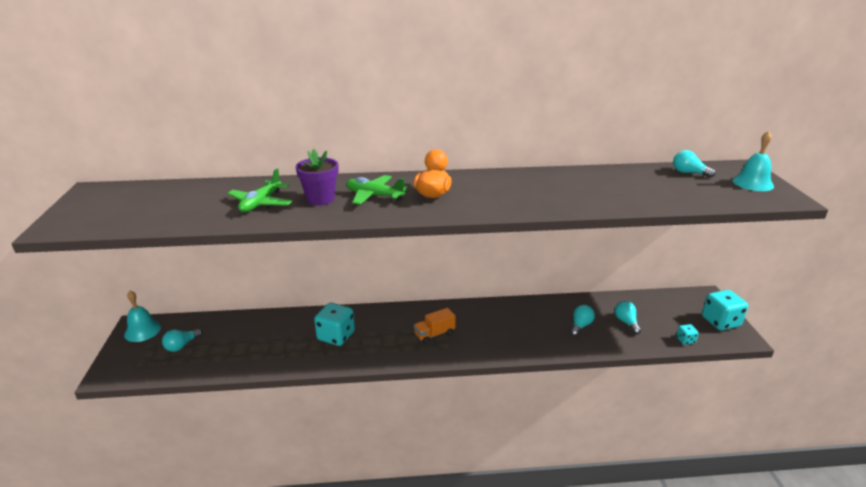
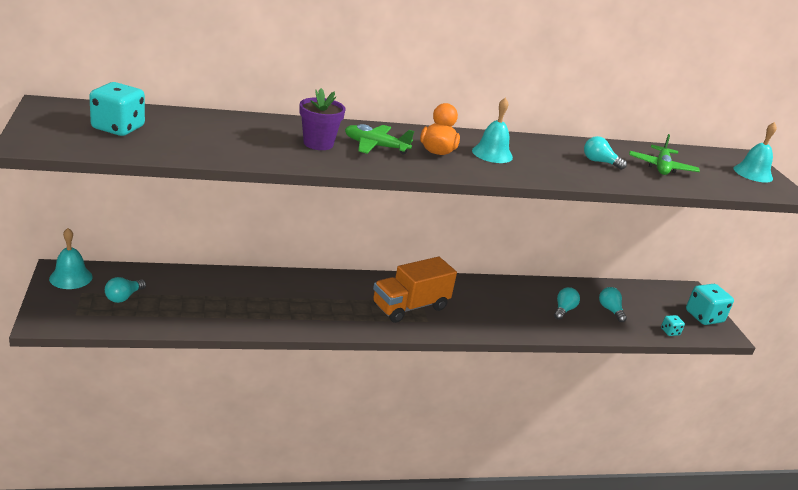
camera: 10 degrees left, 0 degrees up
green plane [227,168,293,212] -> green plane moved to [629,134,700,175]
turquoise dice [314,303,355,346] -> turquoise dice moved to [89,82,145,136]
orange truck [414,308,456,344] -> orange truck [373,257,457,323], size x1.79
turquoise light bulb [673,150,716,178] -> turquoise light bulb moved to [584,136,627,170]
none -> turquoise bell [472,98,513,163]

